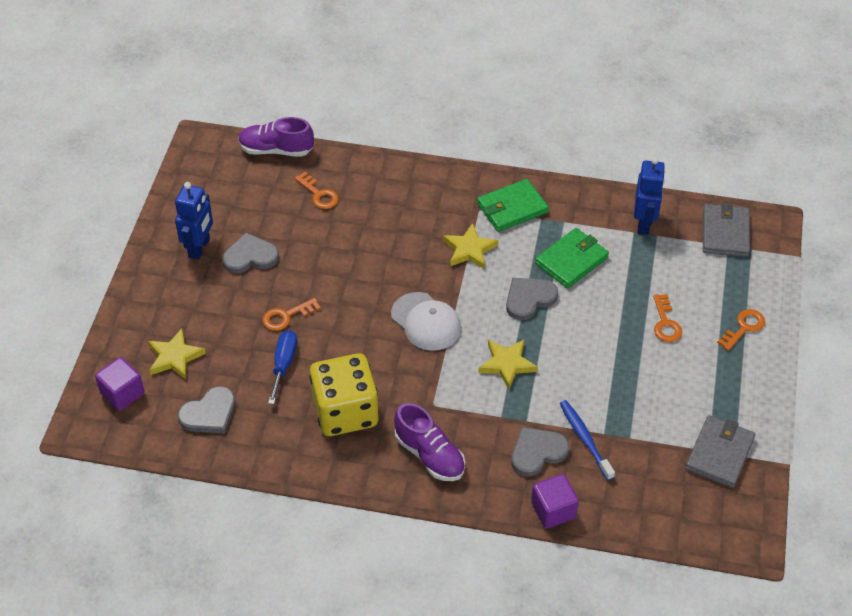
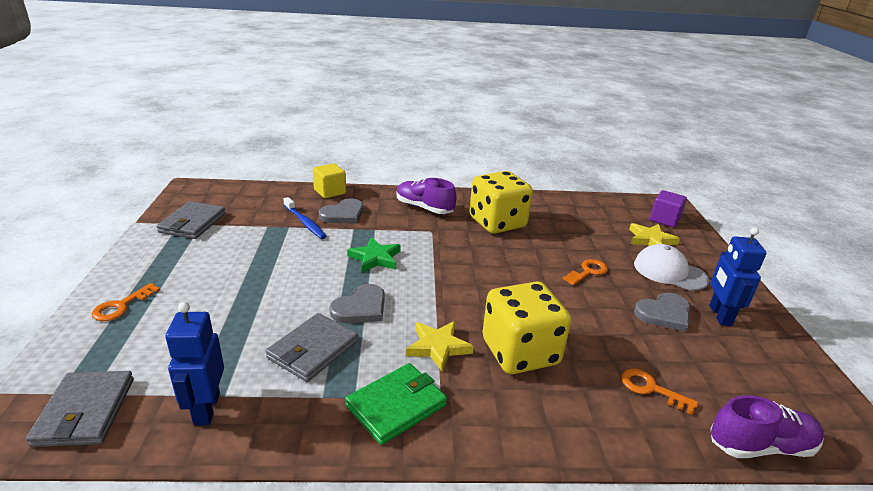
camera: 165 degrees right, 20 degrees down
grey heart [178,386,236,433] -> none
blue screwdriver [268,330,297,404] -> none
white cap [391,292,461,351] -> white cap moved to [634,244,709,291]
yellow star [478,340,538,389] -> green star [347,237,401,273]
purple cube [531,474,579,529] -> yellow cube [313,163,346,198]
green wallet [535,228,609,288] -> grey wallet [266,313,358,382]
orange key [653,294,682,342] -> none
none -> yellow dice [483,281,571,374]

